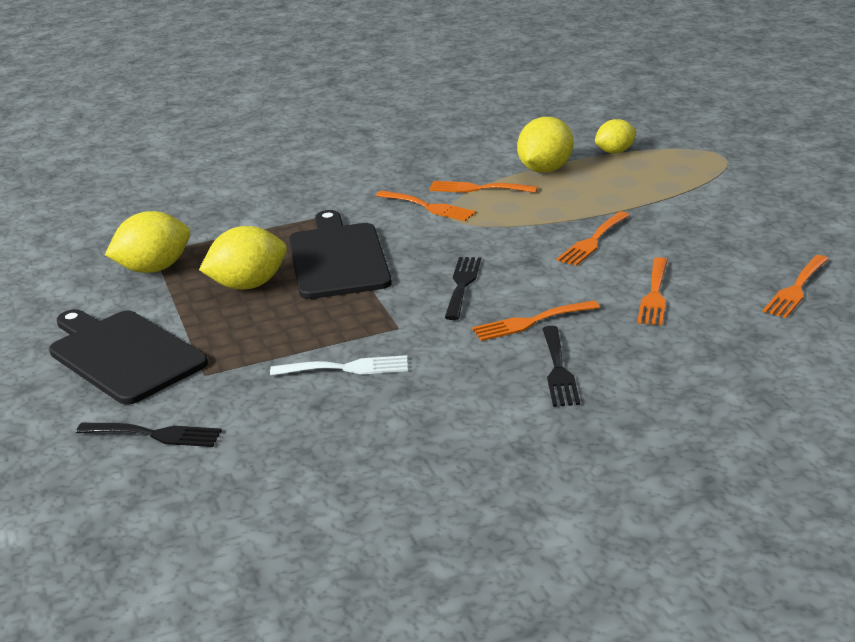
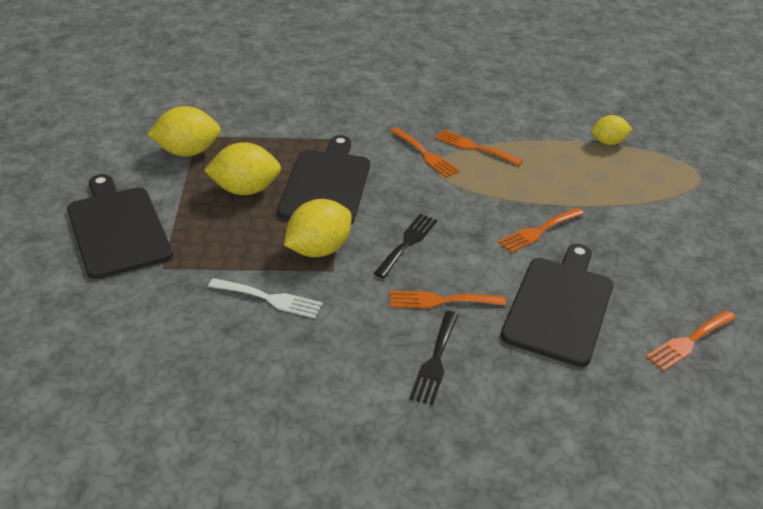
camera: 15 degrees right, 10 degrees up
black fork [76,423,222,447] -> none
yellow lemon [517,117,573,173] -> yellow lemon moved to [284,199,352,257]
orange fork [637,257,668,325] -> black cutting board [501,244,613,367]

